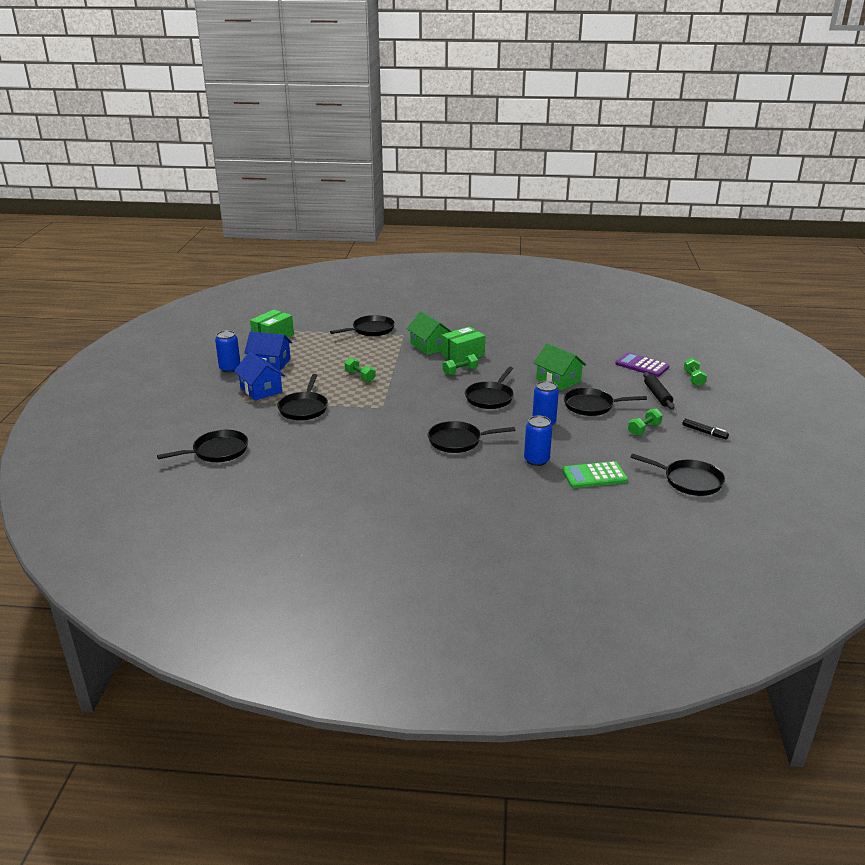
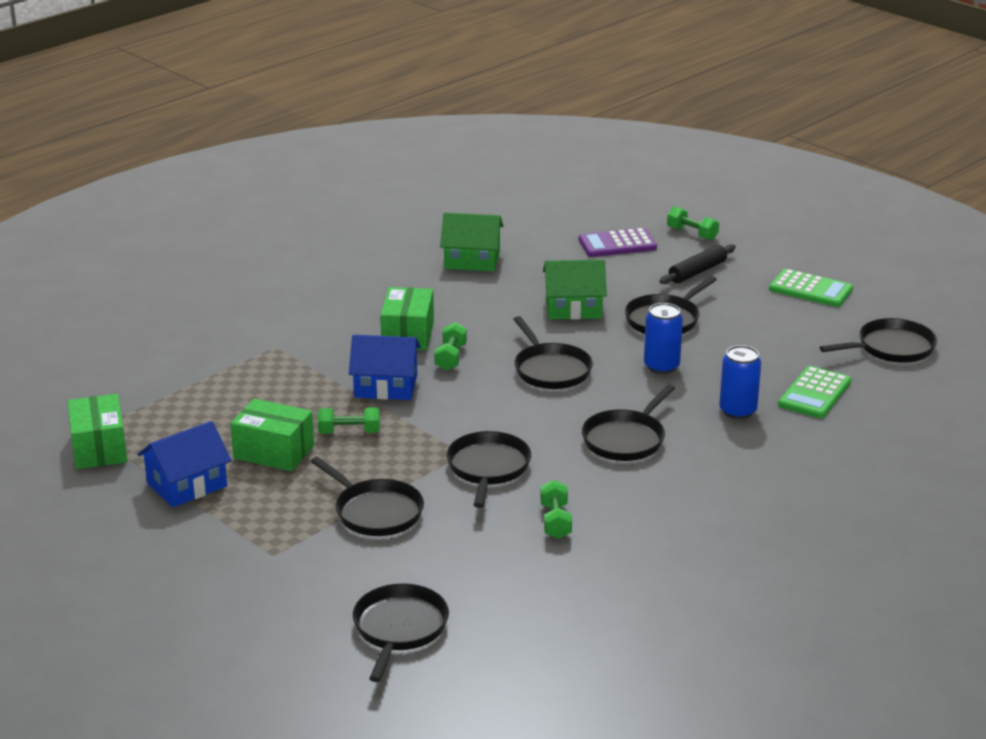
camera: 50 degrees left, 0 degrees up
blue can [215,330,241,373] -> none
blue house [234,352,285,401] -> blue house moved to [349,335,421,400]
black pan [330,315,395,336] -> black pan moved to [447,431,531,508]
green house [407,311,452,355] -> green house moved to [440,213,503,271]
green dumbbell [628,408,663,436] -> green dumbbell moved to [540,480,572,539]
black rolling pin [643,372,675,409] -> black rolling pin turned 75 degrees counterclockwise [659,244,736,284]
black marker [682,418,729,439] -> green calculator [769,269,853,307]
none -> green box [230,399,314,471]

